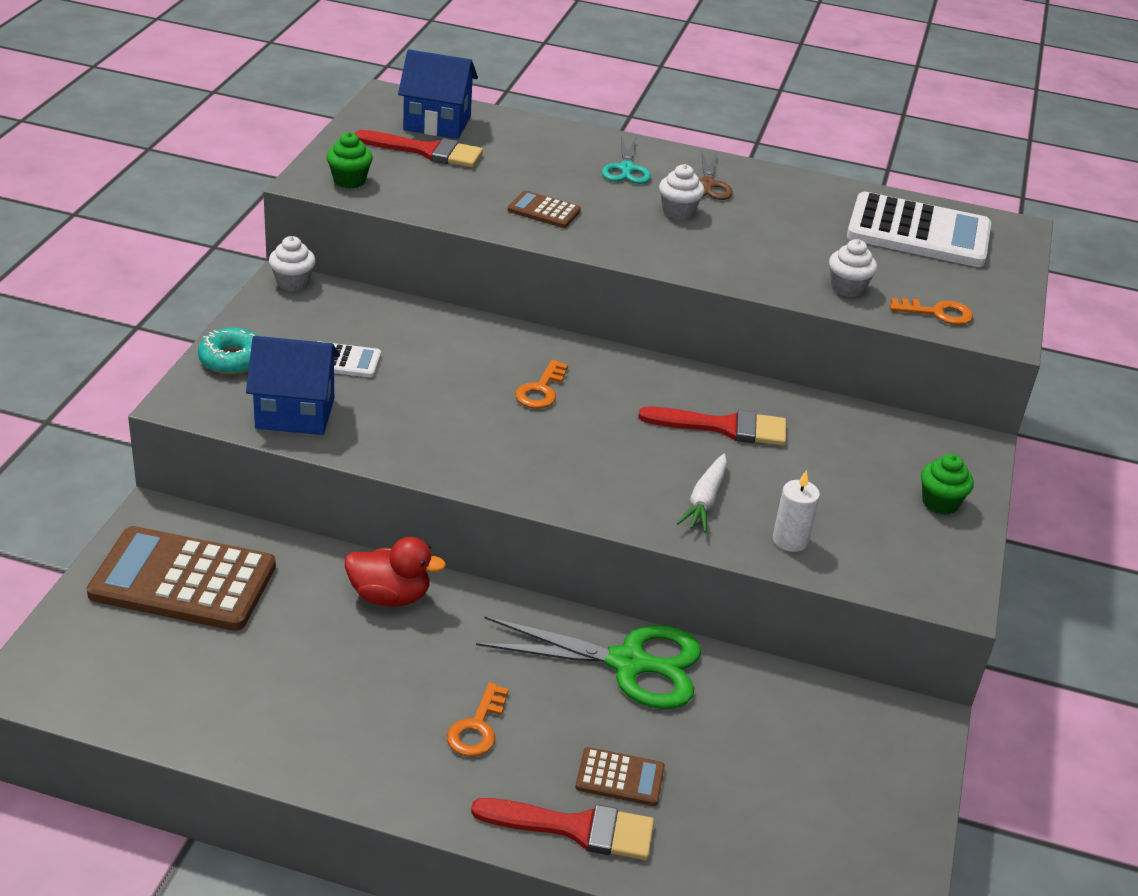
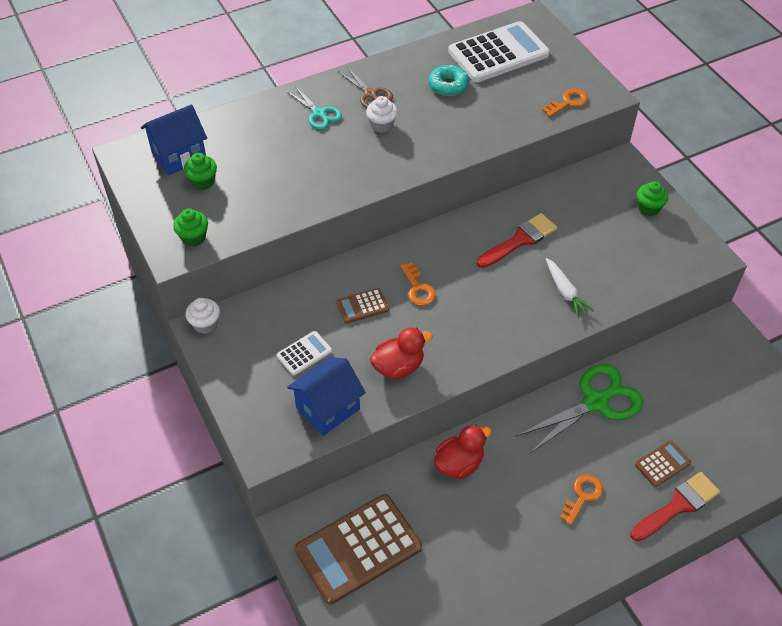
camera: 40 degrees left, 15 degrees up
turquoise donut [198,327,258,375] -> turquoise donut moved to [429,65,469,96]
red brush [355,130,483,168] -> green cupcake [184,153,217,190]
orange key [447,682,509,757] -> orange key turned 120 degrees counterclockwise [560,474,603,525]
brown calculator [508,190,581,228] -> brown calculator moved to [336,288,389,324]
white candle [773,470,820,552] -> none
white cupcake [829,239,877,297] -> none
none -> red duck [370,327,433,379]

